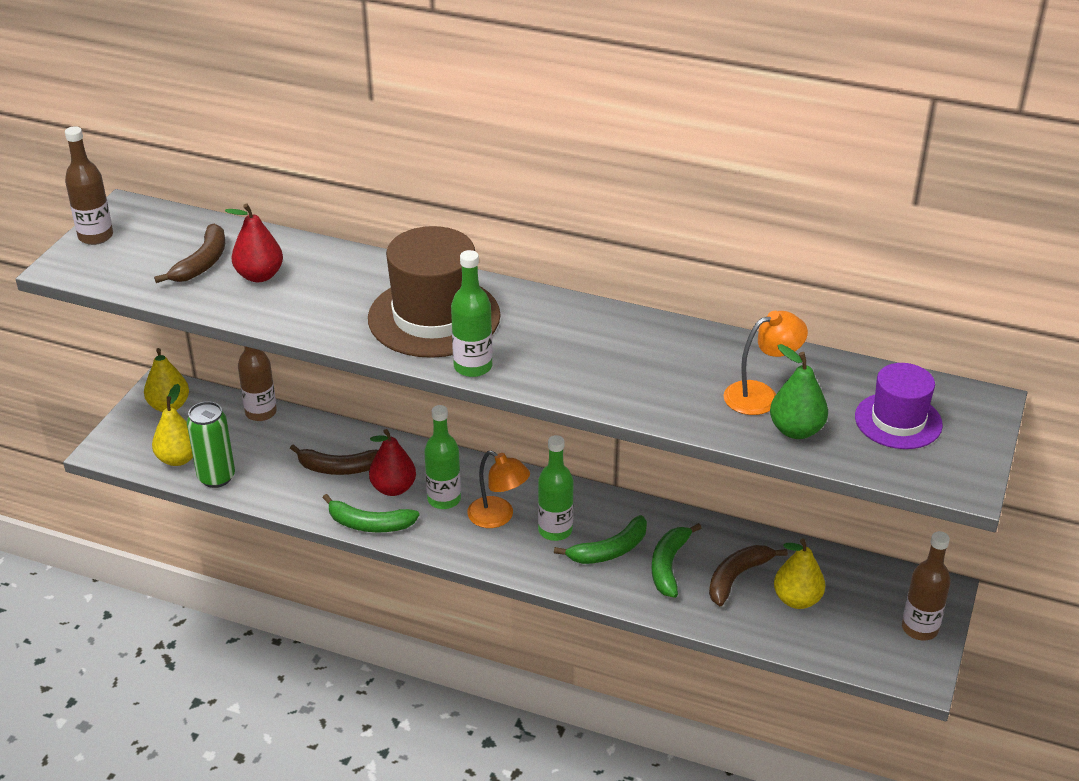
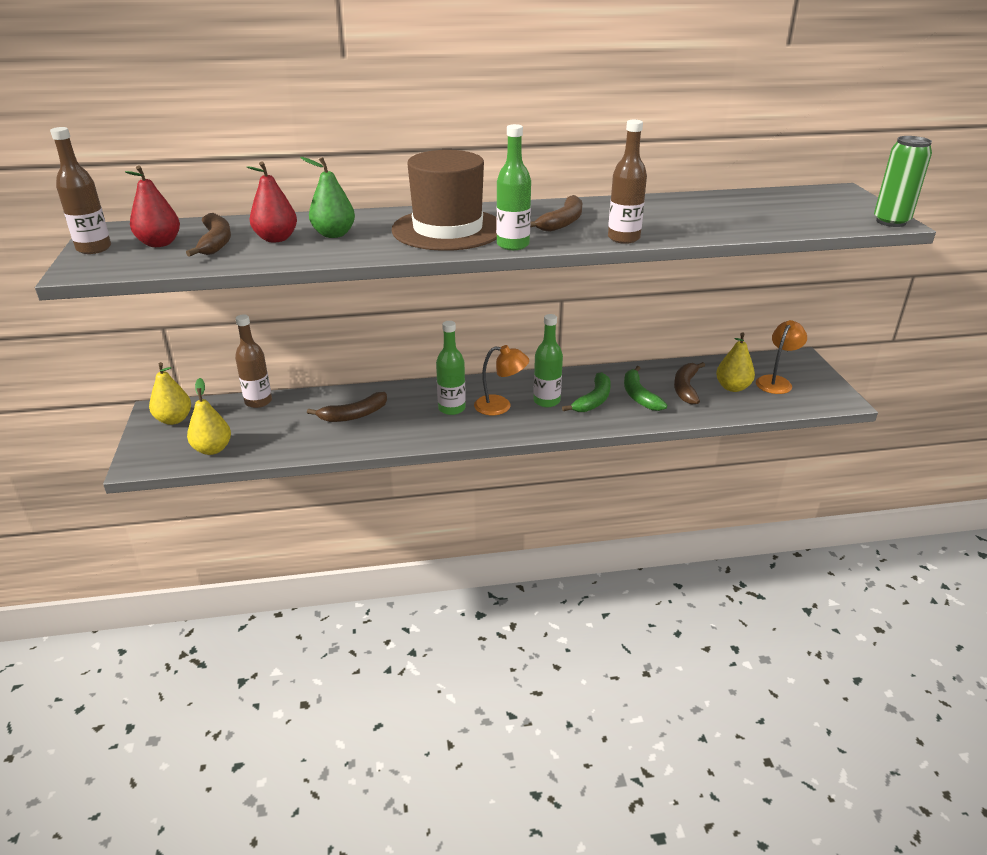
camera: 30 degrees left, 5 degrees down
green can [187,401,235,488] -> green can moved to [874,136,932,227]
green banana [323,494,419,532] -> none
red pear [369,429,416,496] -> red pear moved to [125,165,180,247]
orange lamp [723,311,808,415] -> orange lamp moved to [756,320,807,394]
green pear [770,344,828,439] -> green pear moved to [300,157,355,238]
purple hat [855,363,943,449] -> none
brown bottle [902,531,951,640] -> brown bottle moved to [608,120,647,244]
none -> brown banana [530,195,582,232]

